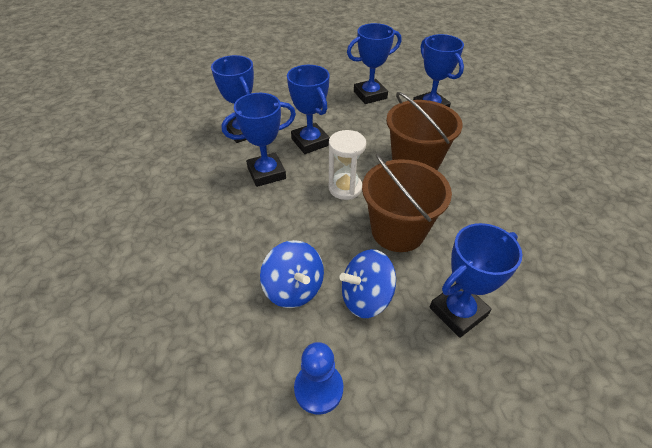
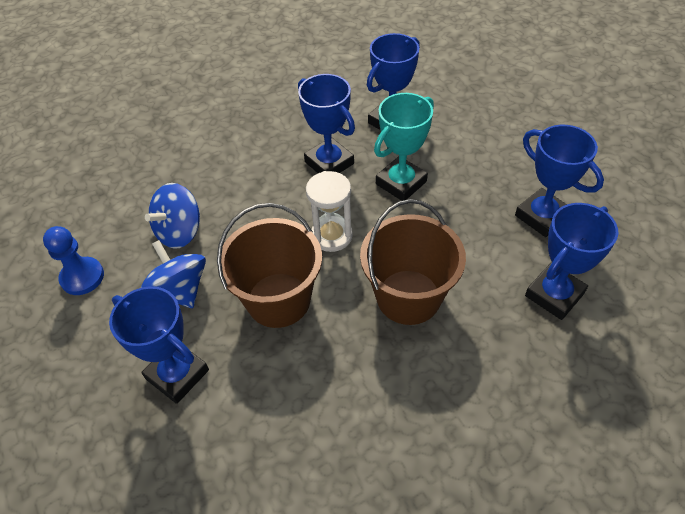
camera: 75 degrees right, 5 degrees up
blue trophy [287,65,330,154] -> turquoise trophy [374,93,434,201]

